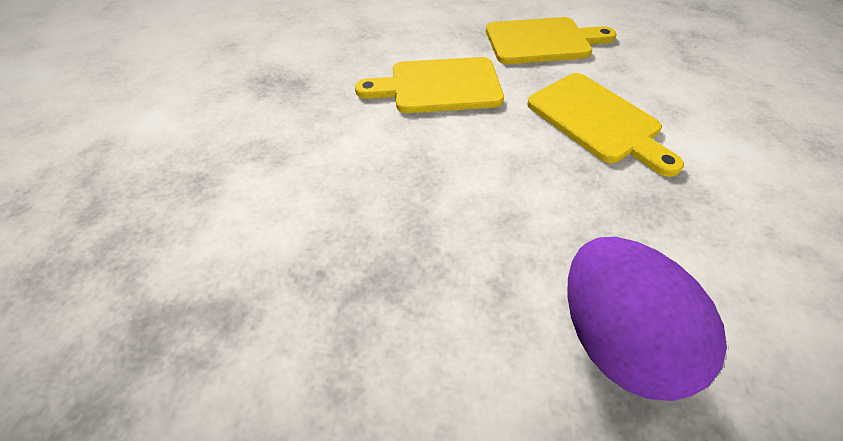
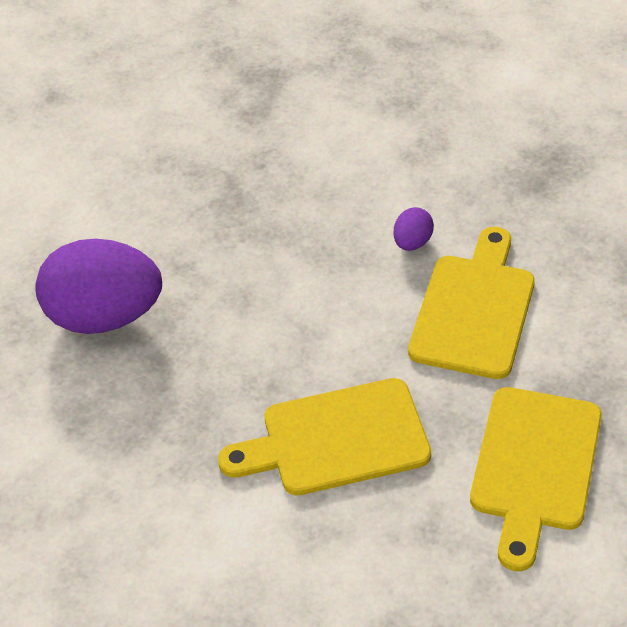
camera: 115 degrees right, 5 degrees down
none -> purple egg [393,207,434,251]

